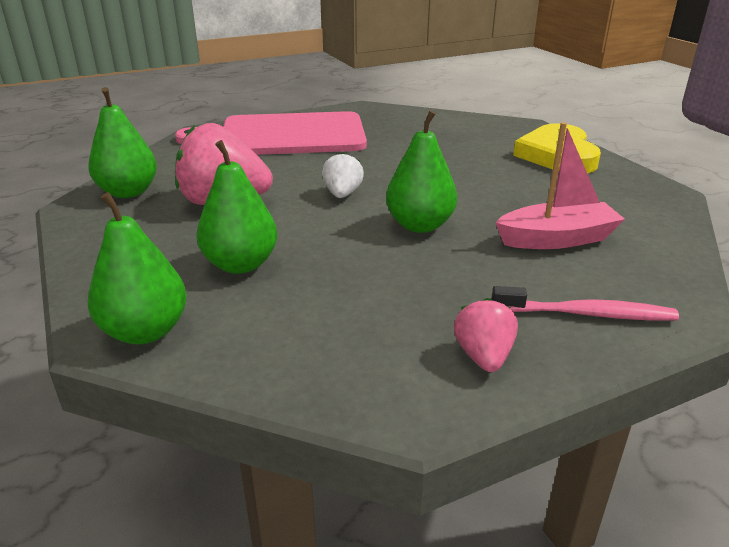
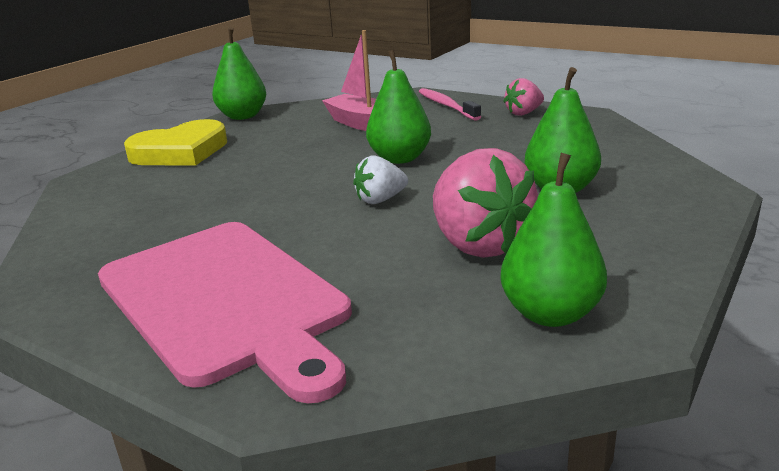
camera: 120 degrees left, 5 degrees down
green pear [88,192,187,344] -> green pear moved to [212,27,266,120]

